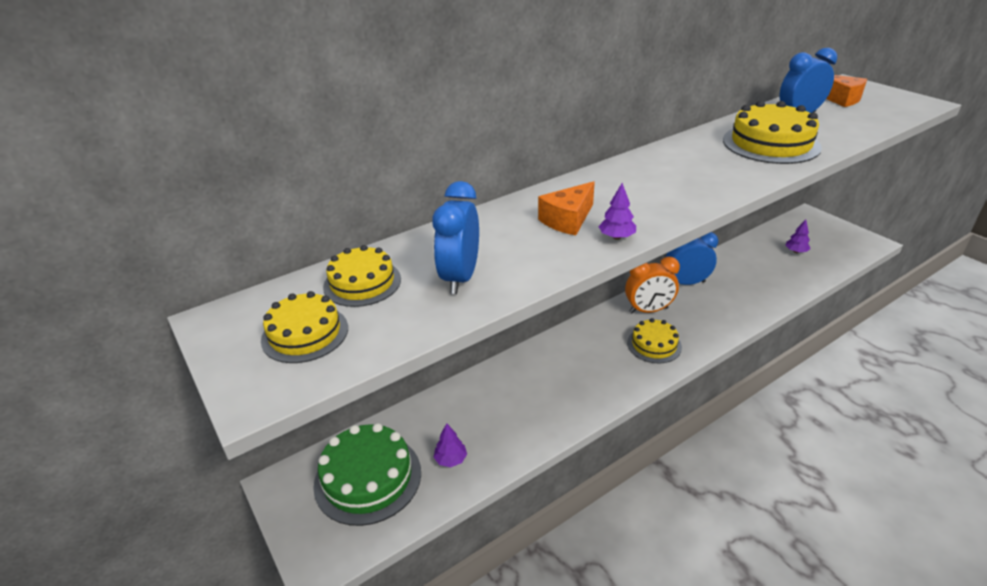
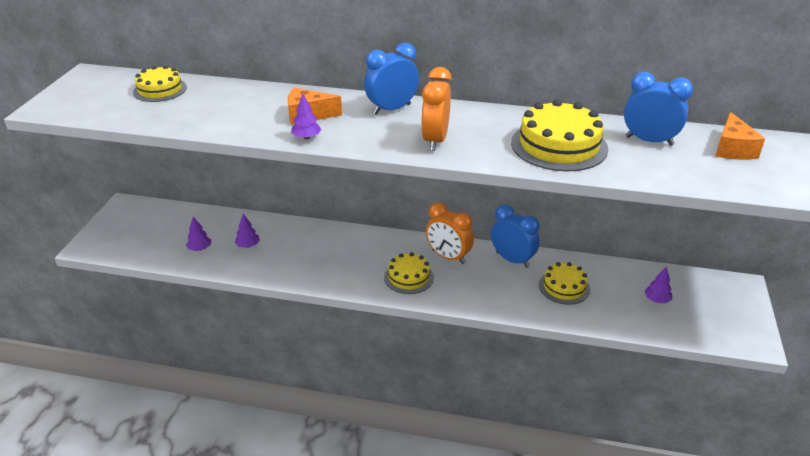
camera: 45 degrees right, 0 degrees up
yellow cake [261,291,348,363] -> yellow cake moved to [539,262,590,305]
green cake [313,423,421,526] -> none
blue clock [432,181,479,294] -> blue clock moved to [364,43,419,115]
none -> purple tree [235,214,260,248]
none -> orange clock [421,67,452,151]

